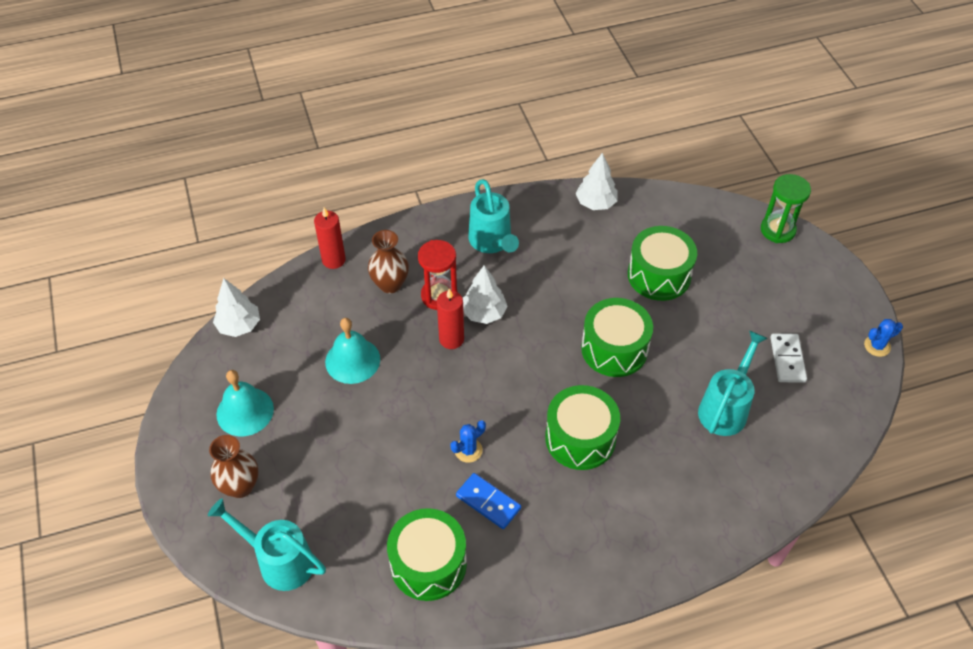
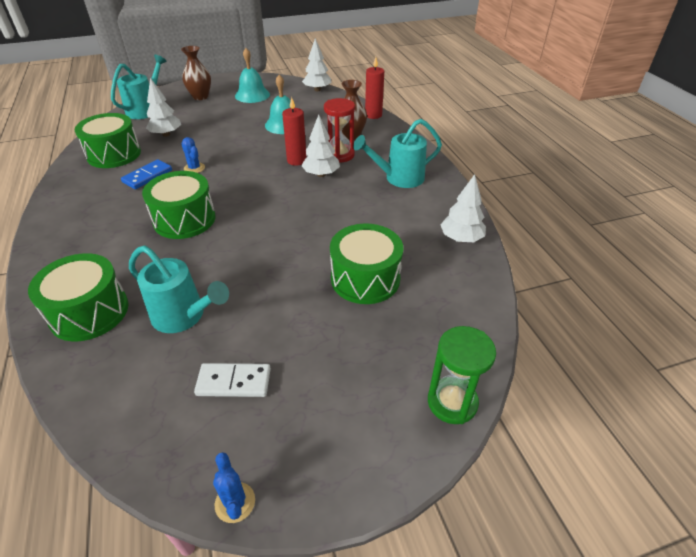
camera: 90 degrees right, 10 degrees down
green drum [581,298,653,377] -> green drum moved to [28,253,129,341]
none -> white tree [146,78,181,137]

